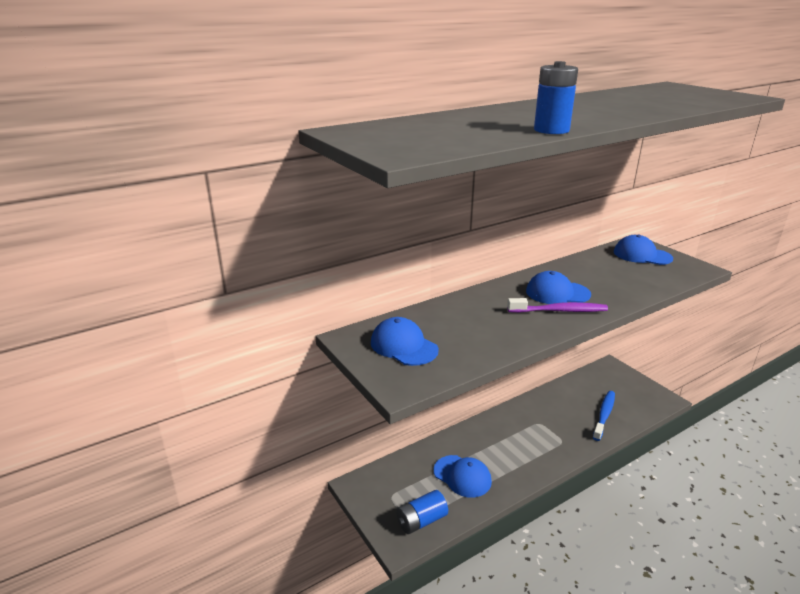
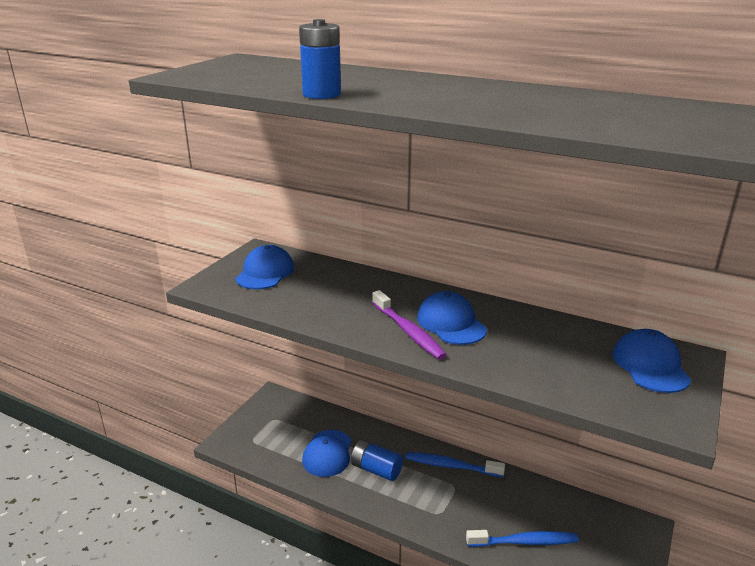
camera: 60 degrees right, 0 degrees up
blue battery [396,490,448,534] -> blue battery moved to [351,440,403,481]
none -> blue toothbrush [406,452,505,477]

